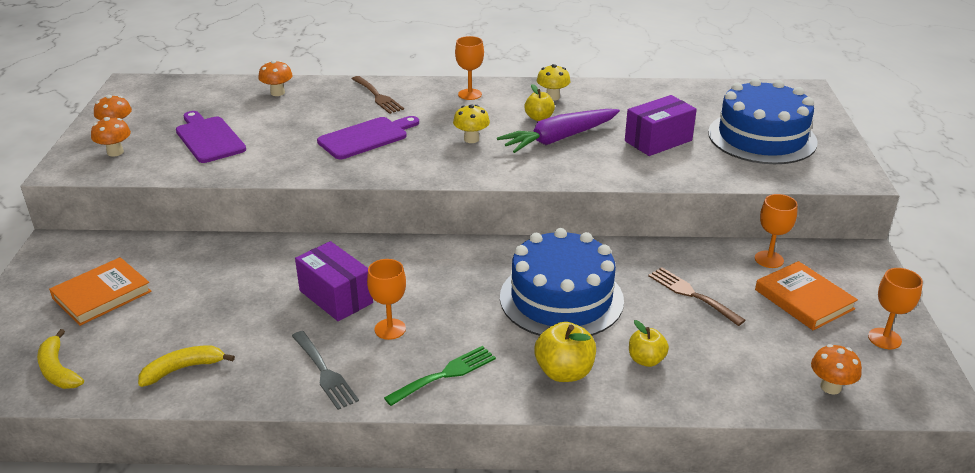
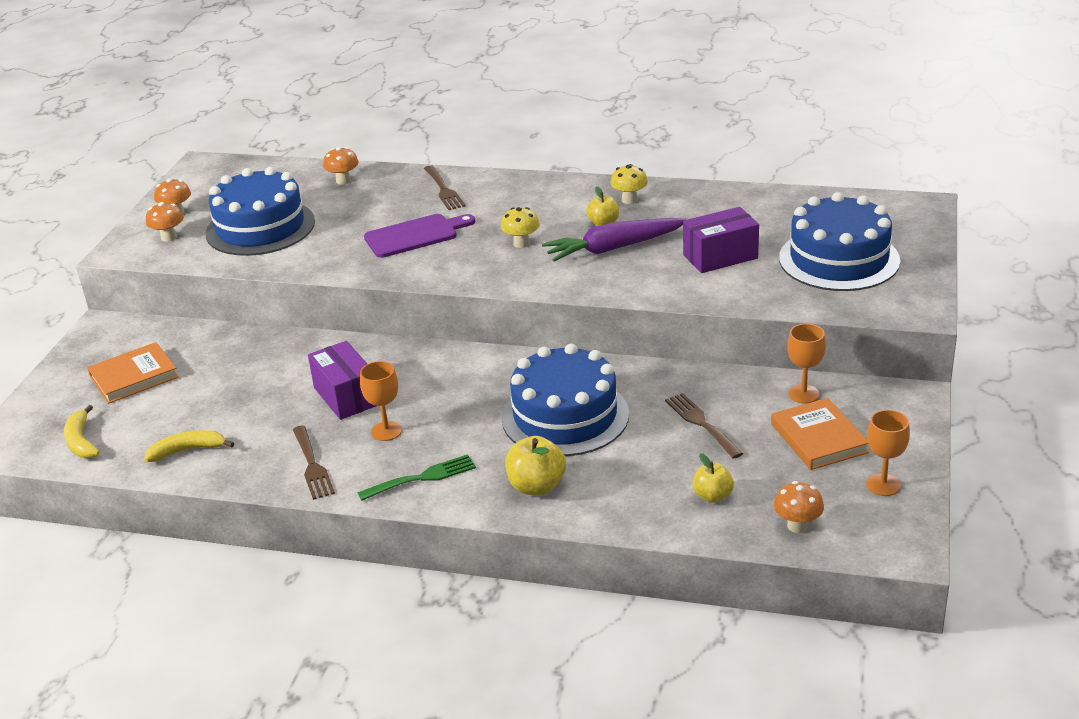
camera: 15 degrees right, 0 degrees up
purple cutting board [176,111,246,163] -> blue cake [206,167,315,256]
grey fork [292,331,359,410] -> brown fork [293,425,335,500]
orange goblet [455,36,484,100] -> none
yellow apple [629,320,669,367] -> yellow apple moved to [692,453,734,503]

